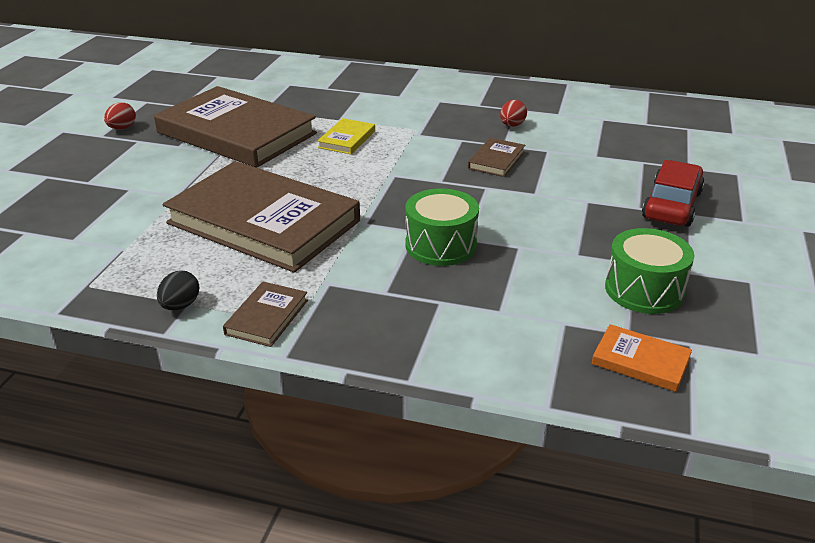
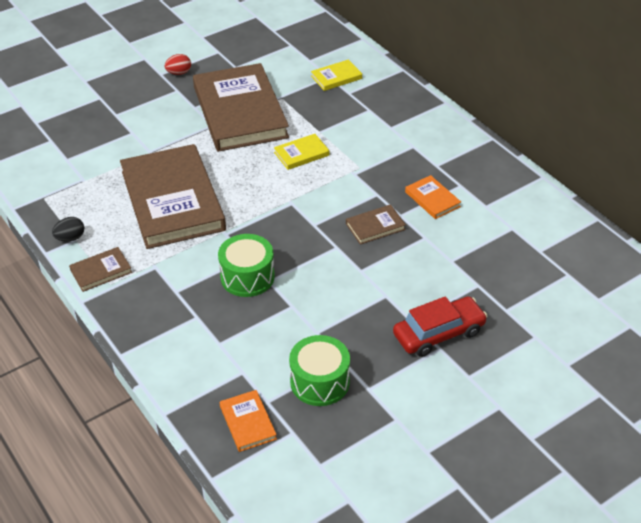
camera: 40 degrees right, 10 degrees up
red egg [500,100,527,127] -> orange book [405,175,461,219]
none -> yellow book [311,59,362,91]

